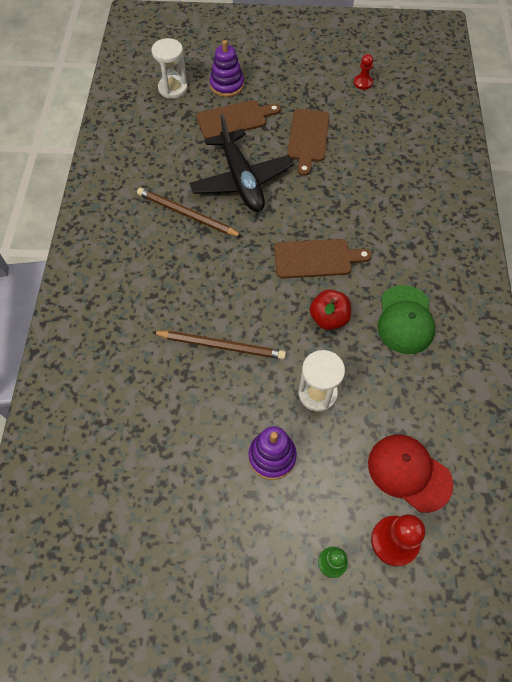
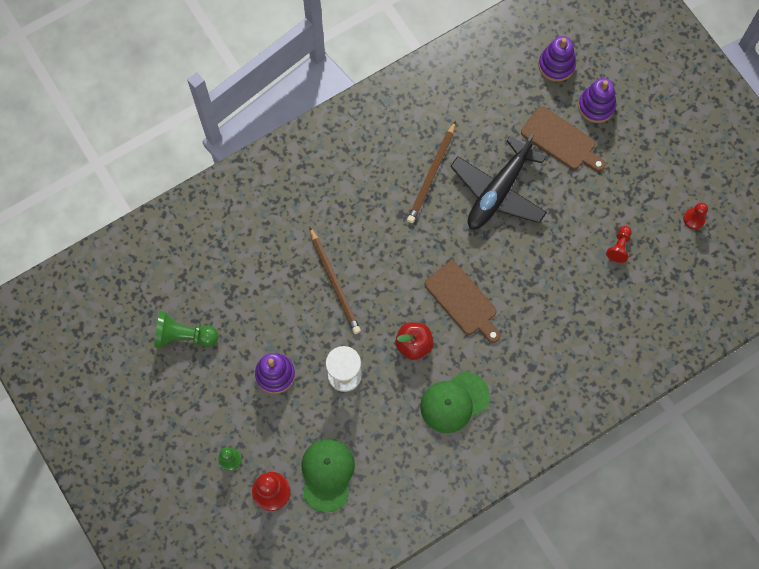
camera: 55 degrees right, 10 degrees up
brown pencil [137,188,243,237] -> brown pencil turned 150 degrees counterclockwise [407,121,456,223]
white hourglass [152,38,188,99] -> purple stacking toy [539,36,576,82]
brown cutting board [287,109,330,176] -> none
red cap [368,435,453,513] -> green cap [301,439,355,512]
none -> green pawn [154,311,218,348]
none -> red pawn [606,226,632,263]

